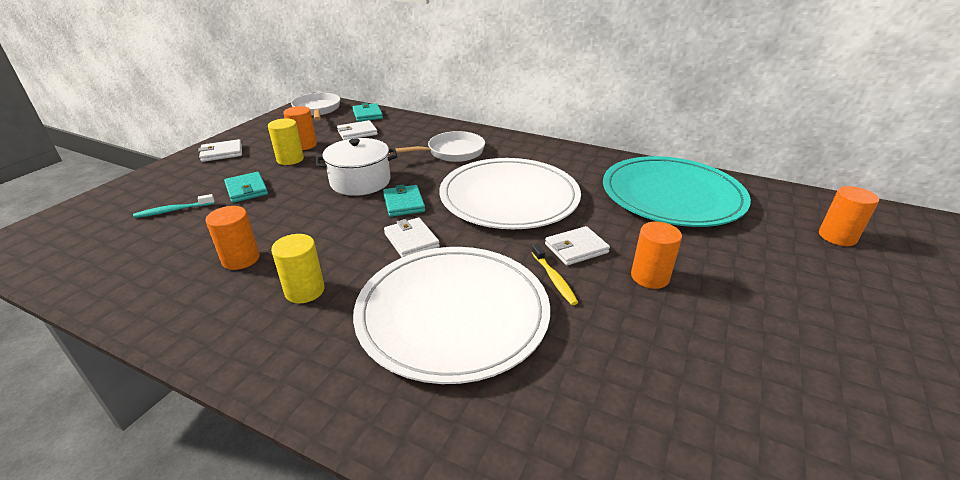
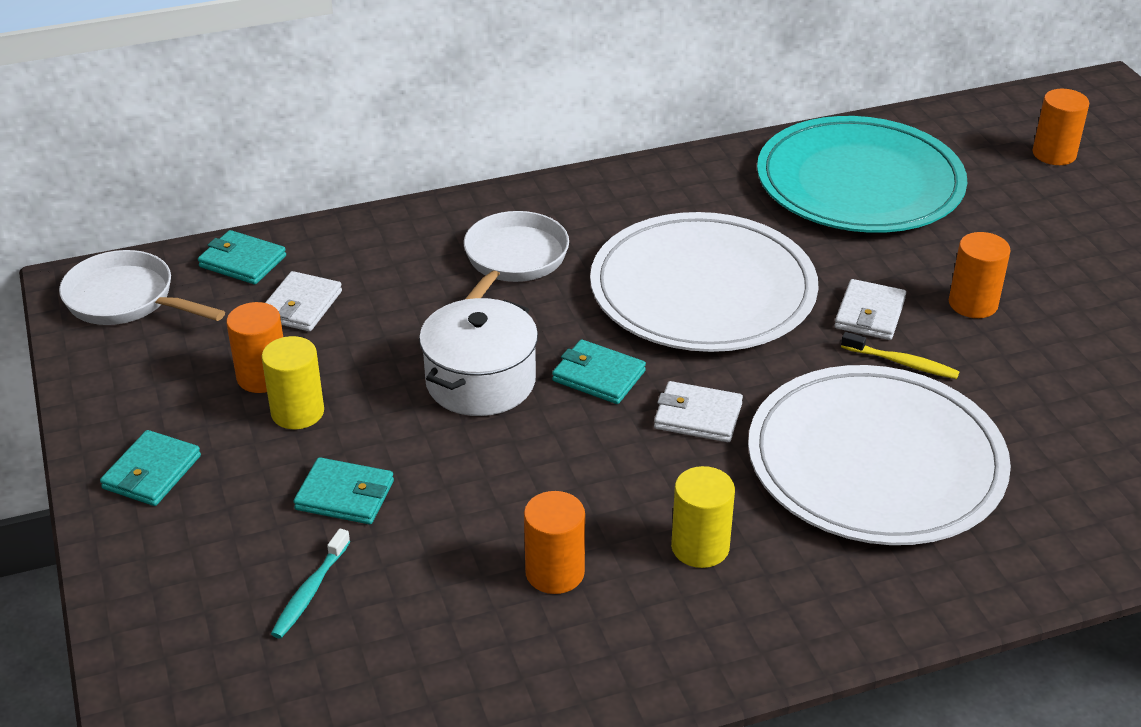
camera: 45 degrees left, 5 degrees up
white wallet [198,139,242,162] -> turquoise wallet [100,430,201,506]

